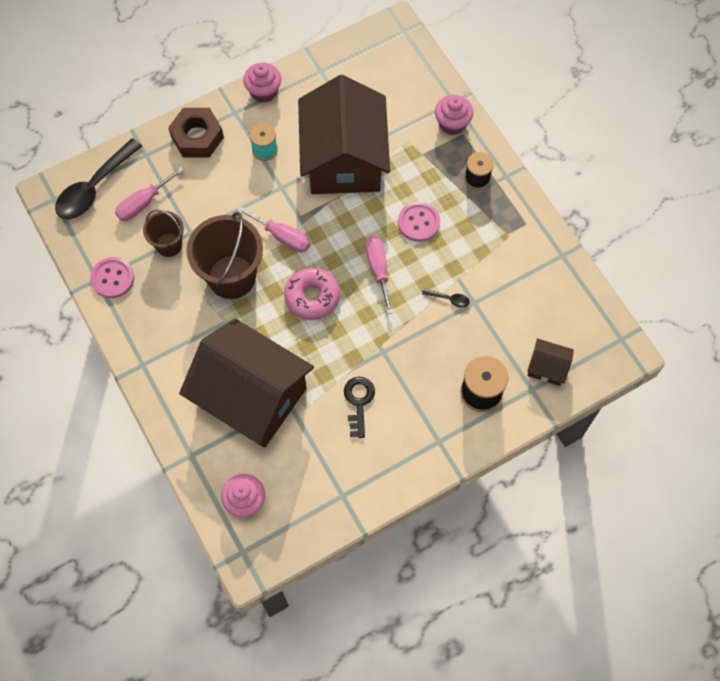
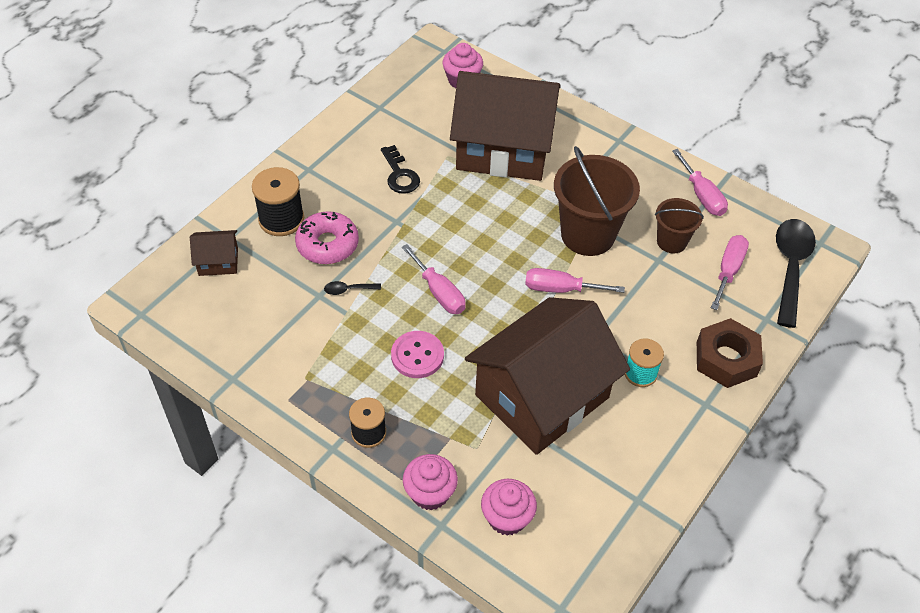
camera: 155 degrees right, 15 degrees down
pink button [90,257,134,298] -> pink screwdriver [672,149,728,216]
pink cupcake [243,63,281,103] -> pink cupcake moved to [481,479,537,536]
pink donut [284,267,340,320] -> pink donut moved to [295,211,359,264]
brown house [298,75,390,194] -> brown house turned 75 degrees clockwise [465,297,630,455]

